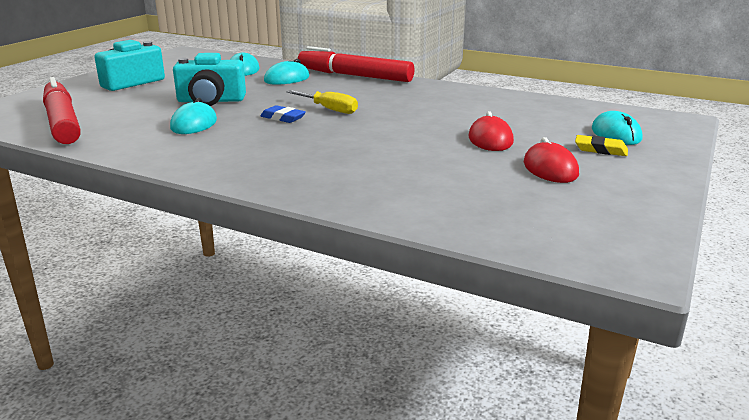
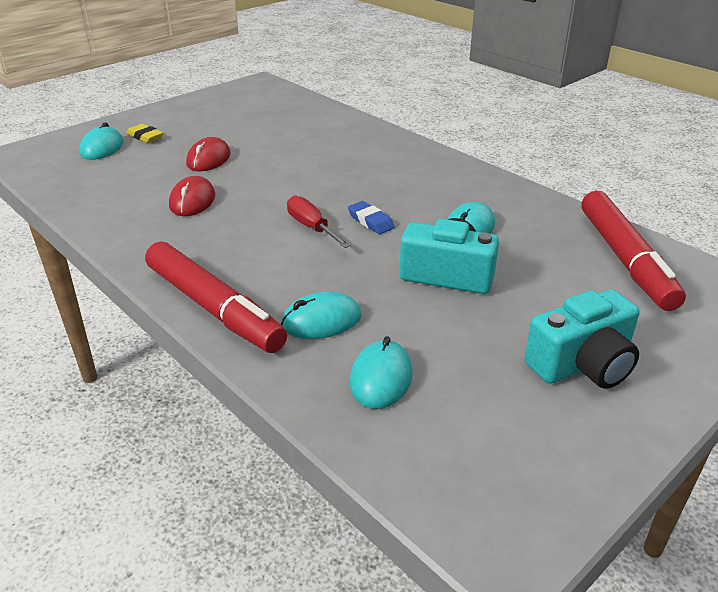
camera: 160 degrees left, 10 degrees up
yellow screwdriver [287,90,358,114] -> red screwdriver [287,195,351,248]
red mouse [524,137,579,183] -> red mouse moved to [169,176,215,216]

